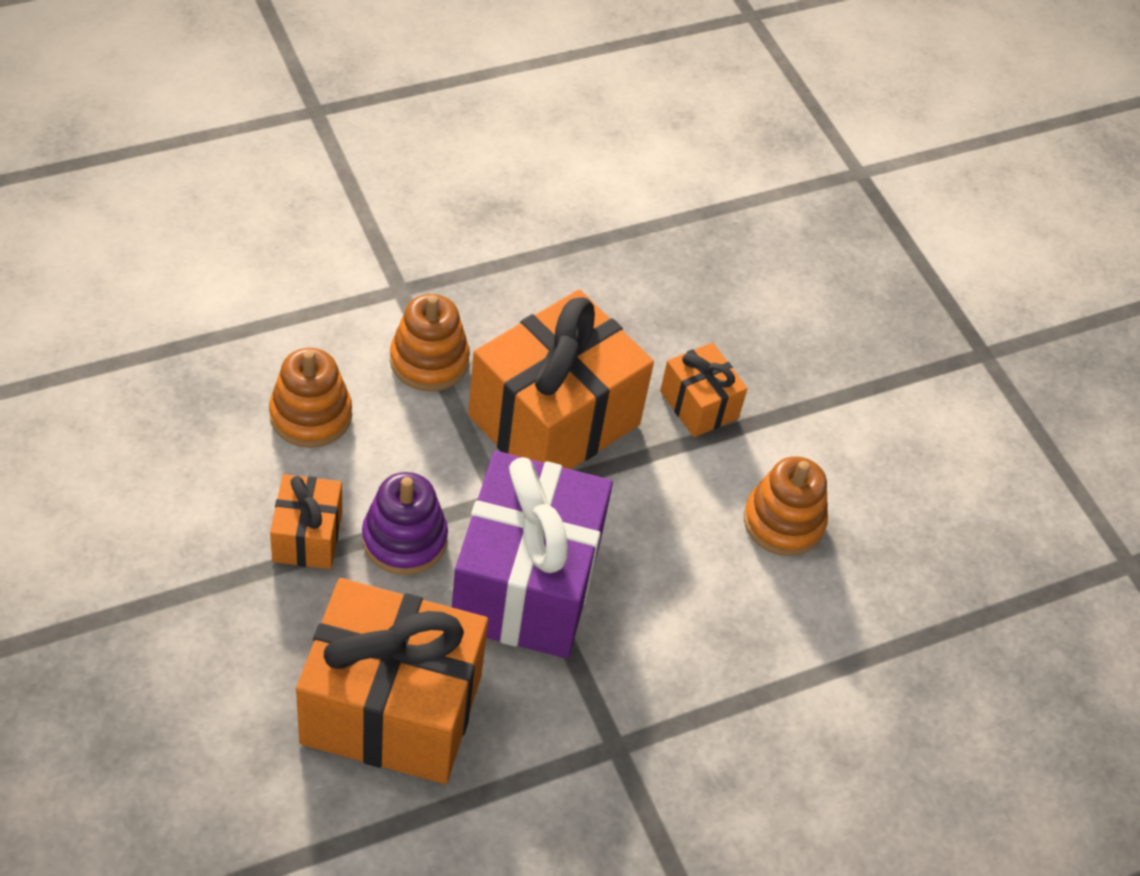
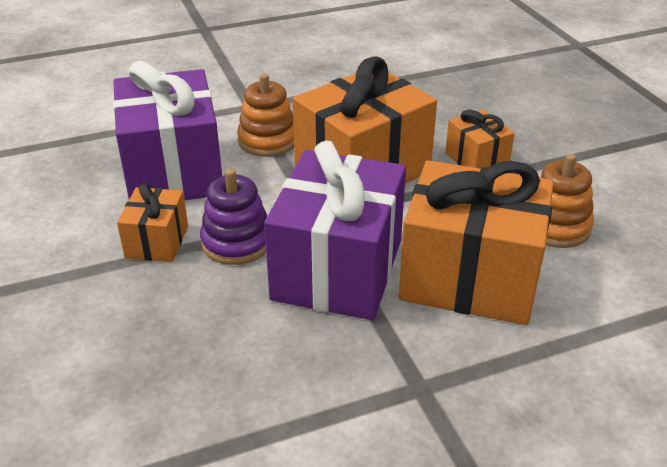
camera: 10 degrees right, 15 degrees down
orange stacking toy [269,348,352,448] -> purple gift [113,61,222,200]
orange gift [296,578,488,784] -> orange gift moved to [398,160,554,325]

